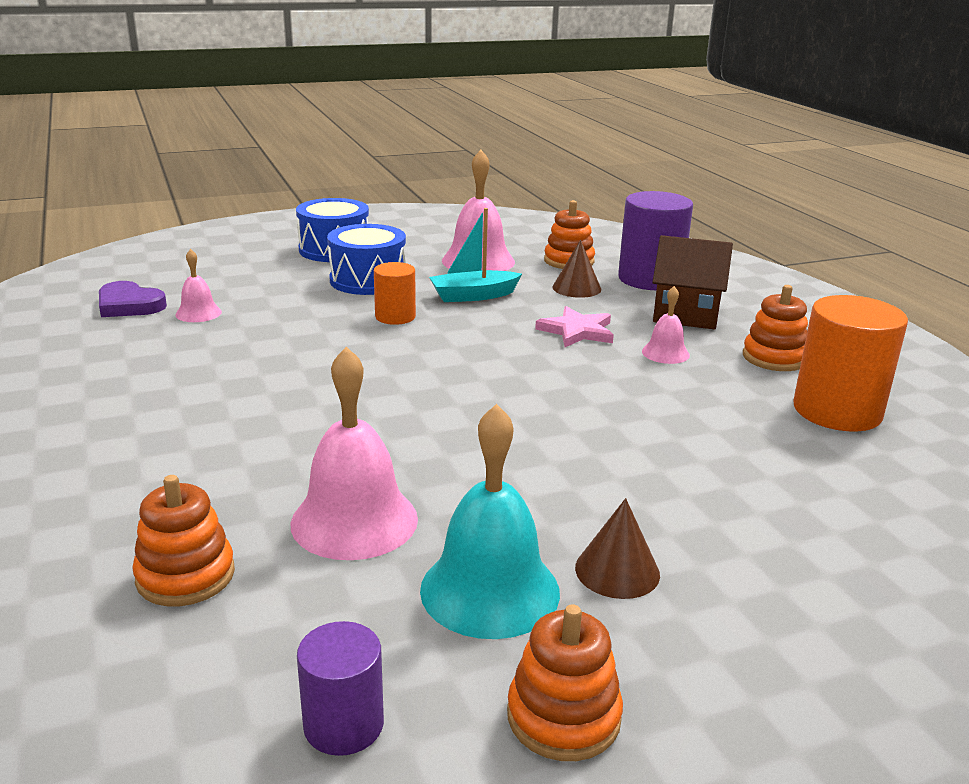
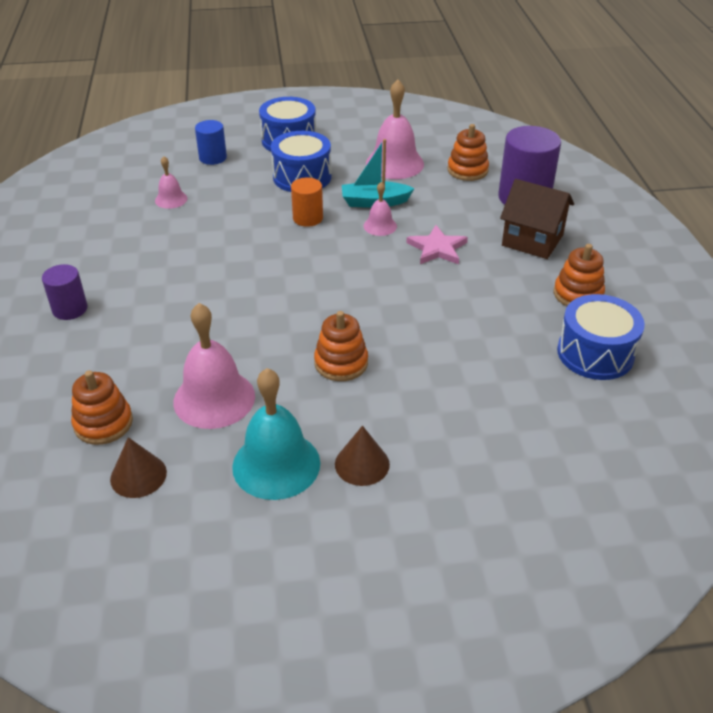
camera: 15 degrees right, 15 degrees up
purple heart [99,281,167,317] -> none
purple cylinder [297,621,384,756] -> purple cylinder moved to [42,264,88,320]
orange stacking toy [507,604,623,761] -> orange stacking toy moved to [314,311,368,381]
brown cone [552,240,601,298] -> brown cone moved to [110,437,167,498]
pink bell [642,286,690,364] -> pink bell moved to [363,182,397,236]
orange cylinder [793,295,908,432] -> blue drum [557,294,645,380]
none -> blue cylinder [195,120,227,165]

